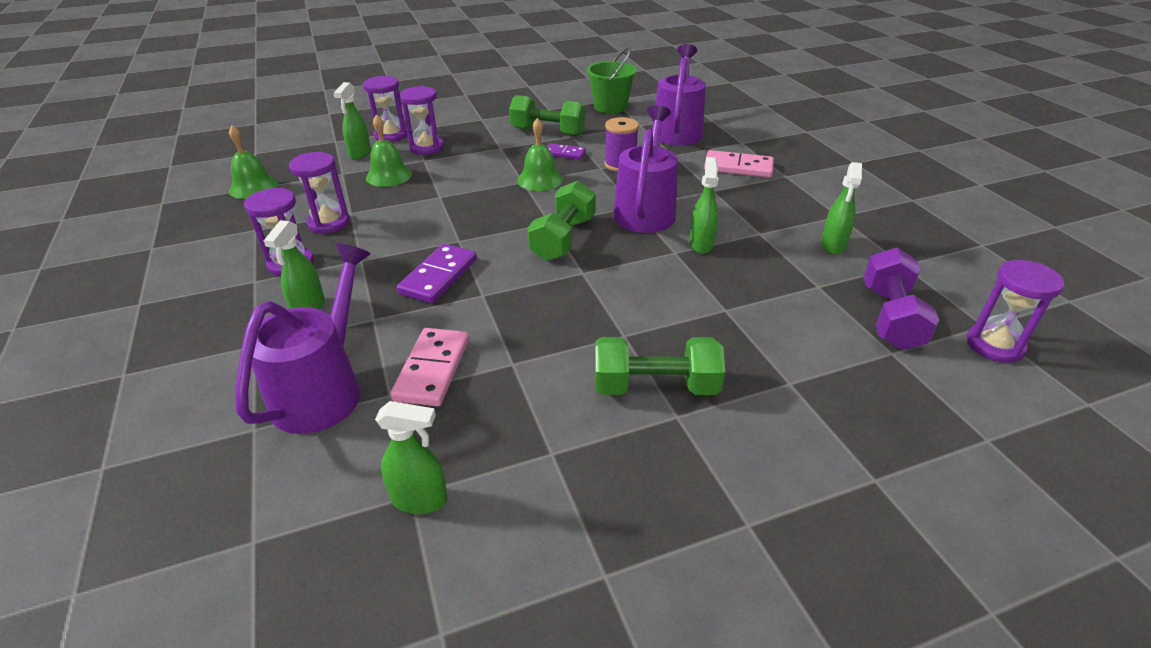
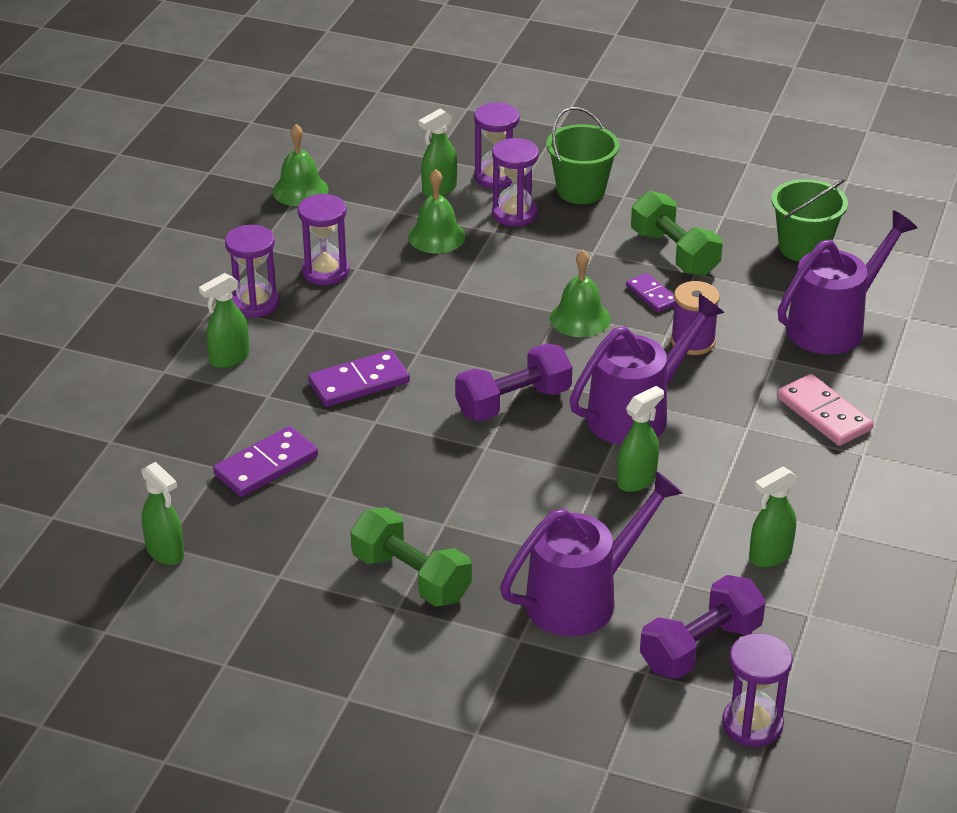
camera: 40 degrees right, 0 degrees up
purple watering can [235,244,370,434] -> purple watering can moved to [500,471,683,636]
pink domino [390,328,469,407] -> purple domino [213,426,318,497]
green dumbbell [528,181,596,261] -> purple dumbbell [455,344,572,421]
none -> green bucket [546,107,619,204]

